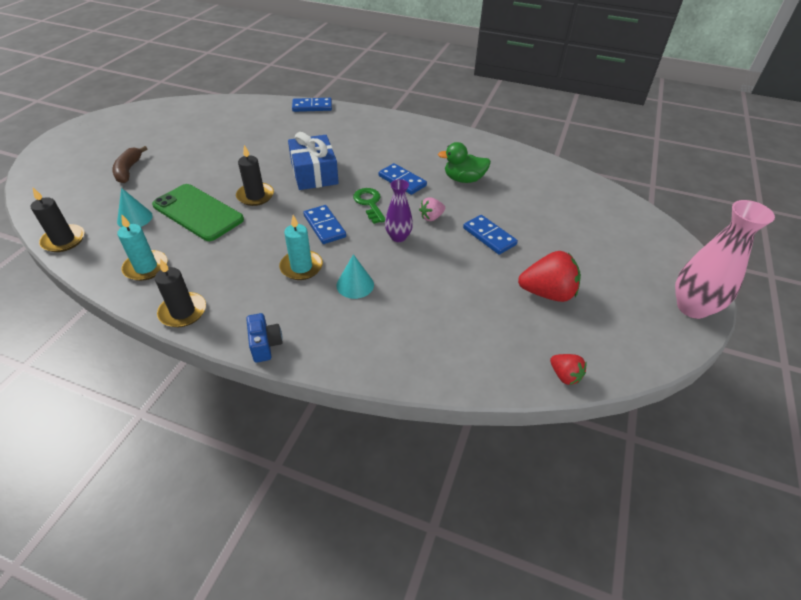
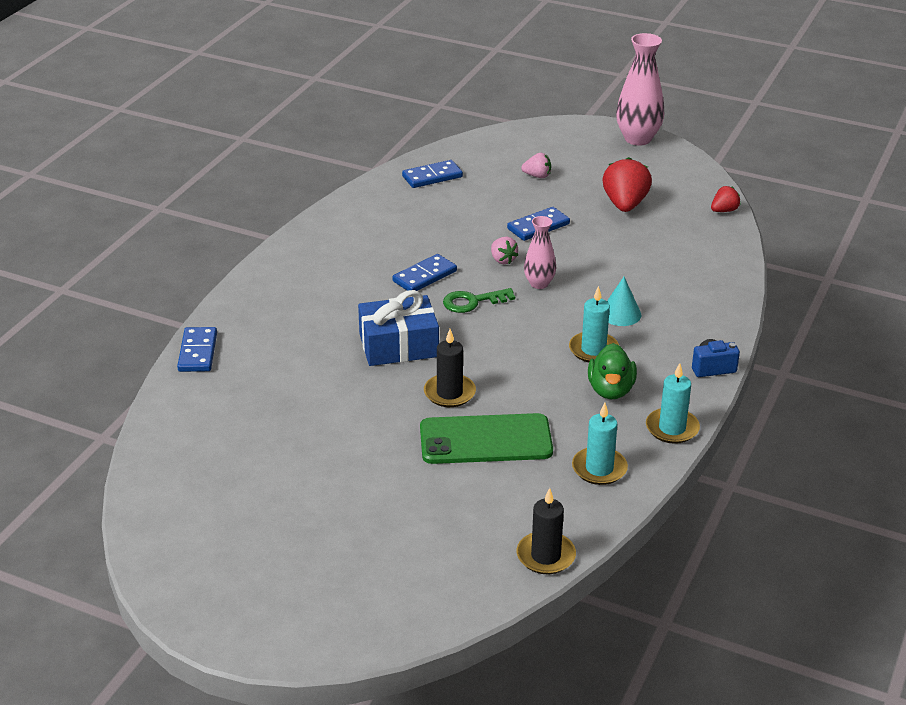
camera: 85 degrees left, 10 degrees down
brown banana [112,146,148,183] -> none
turquoise cone [117,188,153,227] -> none
green phone [152,184,244,241] -> green phone turned 45 degrees clockwise [420,413,553,464]
black candle [155,259,206,327] -> turquoise candle [646,363,700,444]
blue domino [303,205,346,244] -> blue domino moved to [402,160,463,188]
purple vase [385,179,413,242] -> pink vase [524,216,556,289]
green duck [438,142,491,183] -> green duck moved to [588,343,637,399]
none -> pink strawberry [521,153,551,178]

